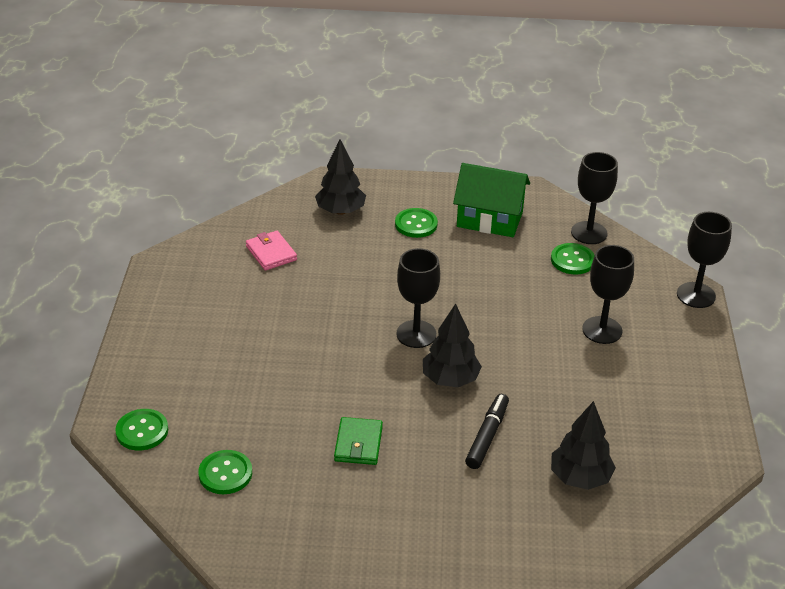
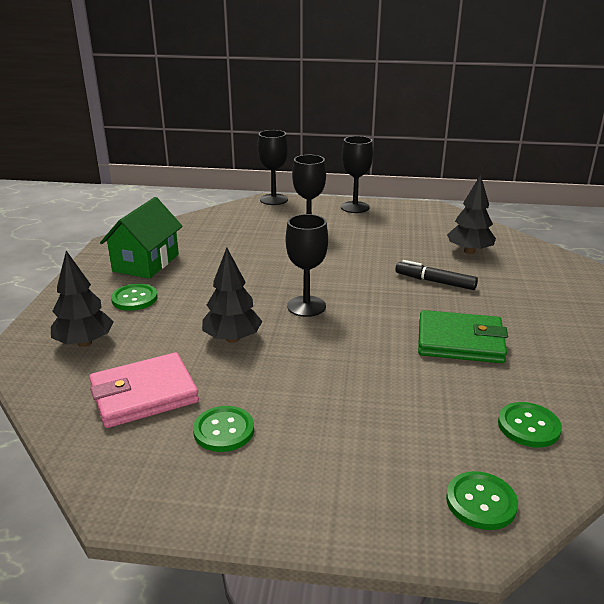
camera: 85 degrees left, 10 degrees down
pink wallet [246,231,297,271] -> pink wallet [89,352,199,428], size x1.59
green wallet [334,417,383,465] -> green wallet [418,310,508,363], size x1.59
black tree [423,304,482,387] -> black tree moved to [202,247,263,343]
green button [551,243,595,275] -> green button moved to [193,406,254,452]
black goblet [571,152,618,244] -> black goblet moved to [341,136,373,213]

